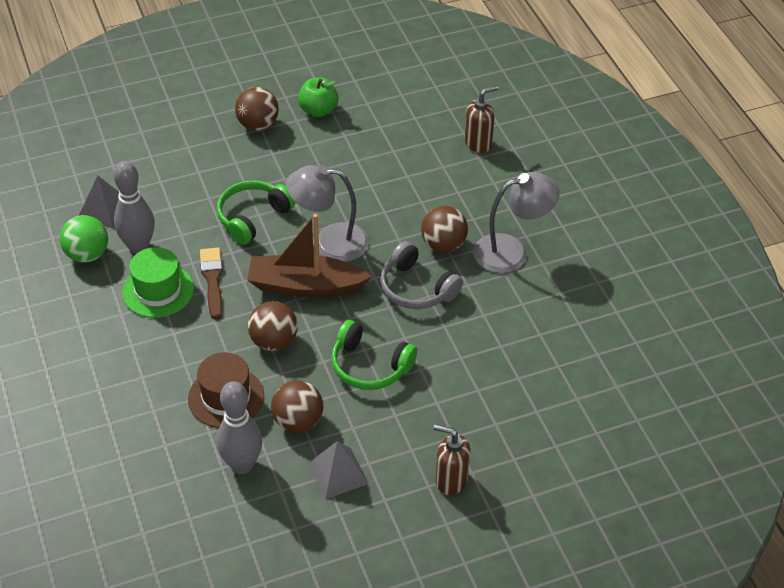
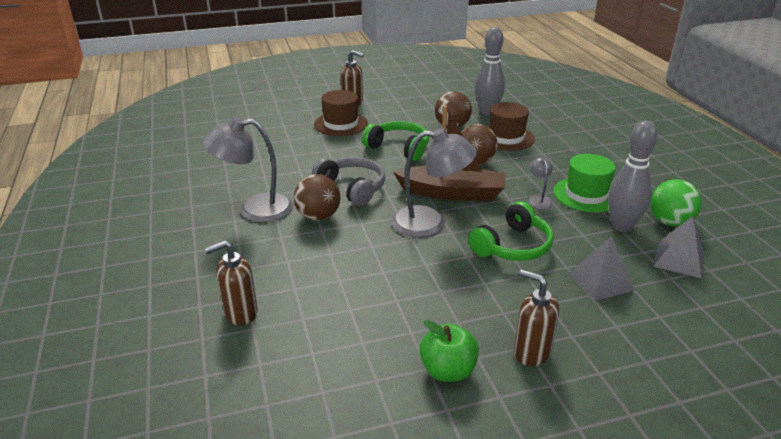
camera: 175 degrees left, 15 degrees down
brown brush [200,247,223,319] -> grey lamp [528,157,553,209]
brown ball [235,87,279,131] -> brown soap dispenser [514,270,559,366]
grey pyramid [308,441,369,499] -> grey pyramid moved to [569,236,635,301]
none -> brown hat [314,90,368,136]

